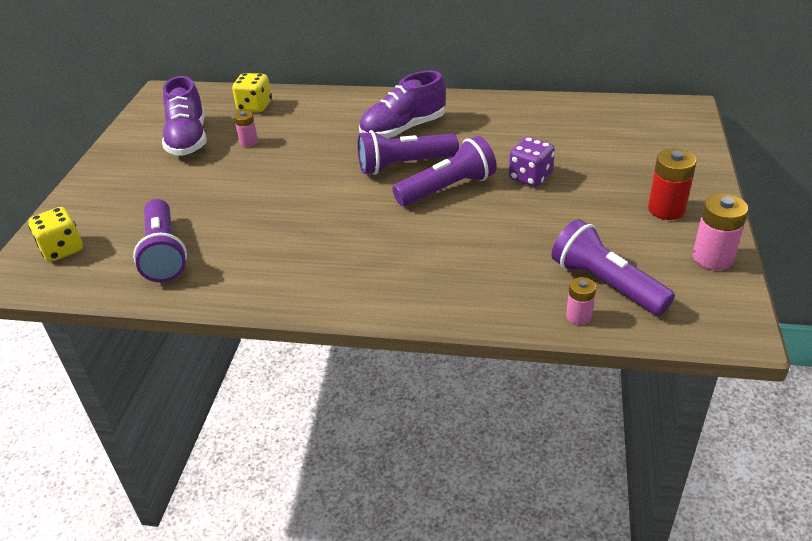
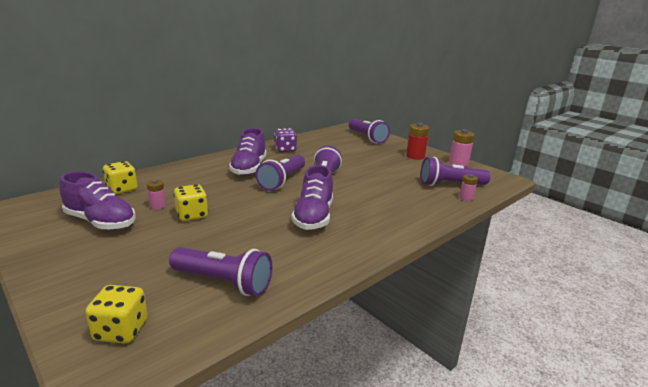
camera: 55 degrees left, 15 degrees down
purple dice [509,137,555,187] -> purple dice moved to [274,128,297,152]
none -> yellow dice [173,184,208,221]
none -> purple shoe [292,165,333,230]
none -> purple flashlight [349,119,390,143]

